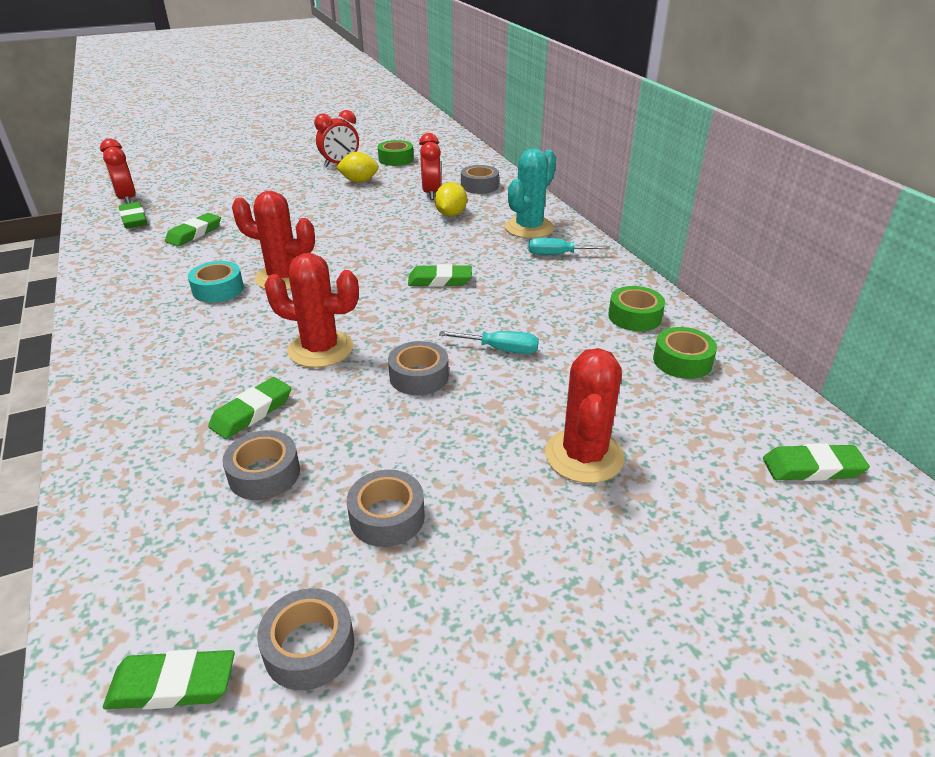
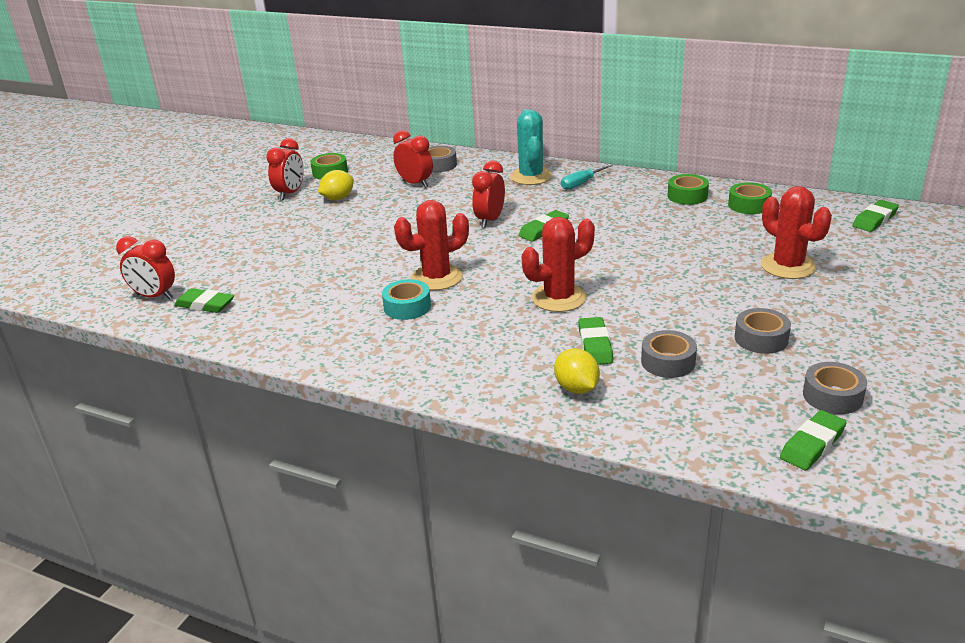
camera: 40 degrees left, 5 degrees down
green eraser [165,213,221,246] -> none
grey tape [388,341,449,395] -> none
yellow lemon [434,182,467,216] -> yellow lemon moved to [554,348,600,394]
turquoise screwdriver [439,331,539,354] -> none
none -> red clock [472,161,505,228]

